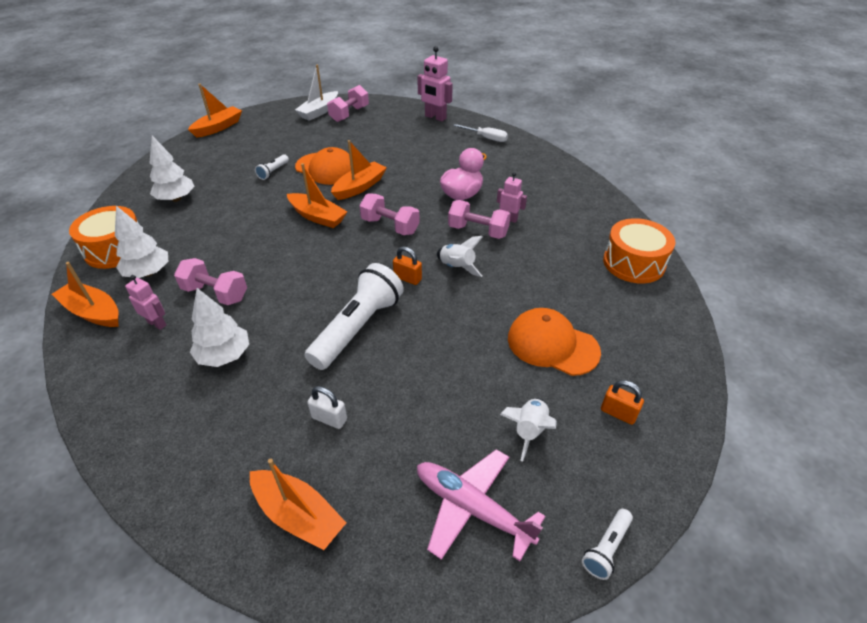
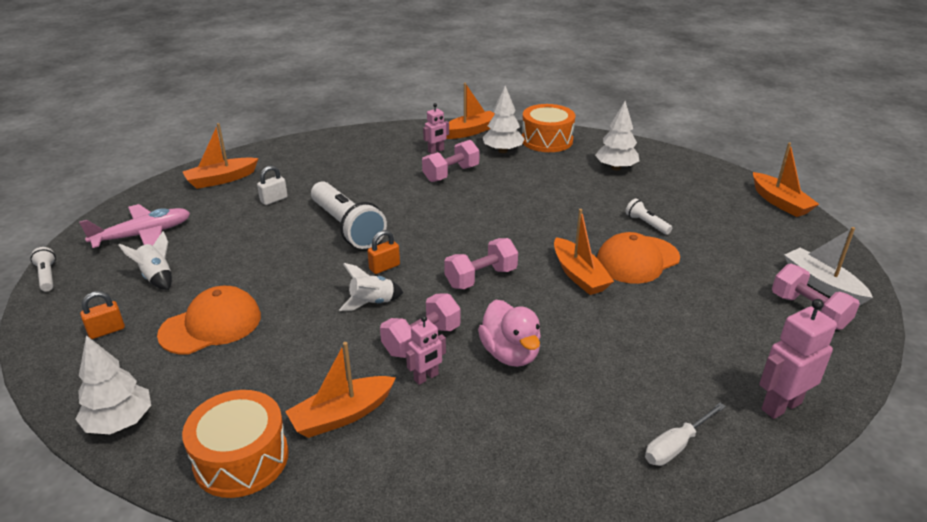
camera: 115 degrees right, 10 degrees down
white tree [190,288,249,367] -> white tree moved to [76,335,151,434]
orange boat [287,163,347,228] -> orange boat moved to [285,342,396,438]

